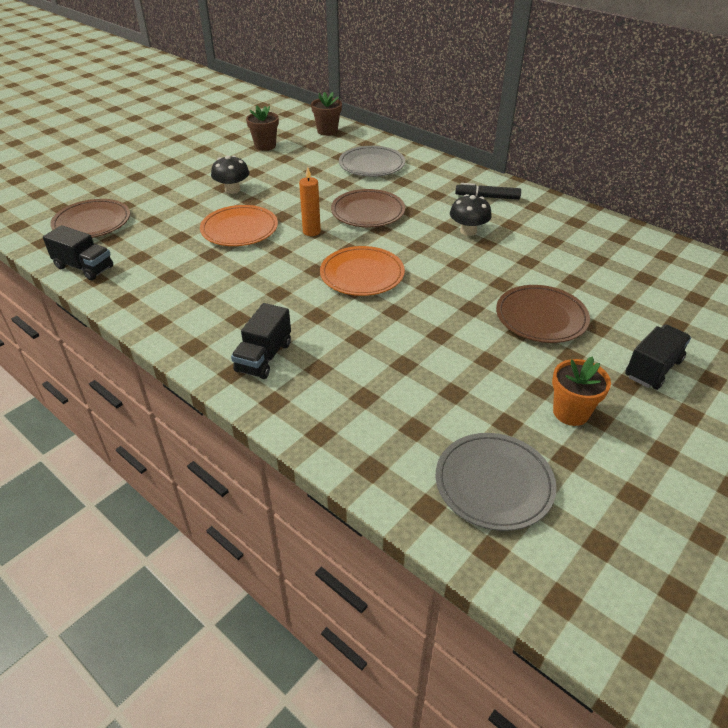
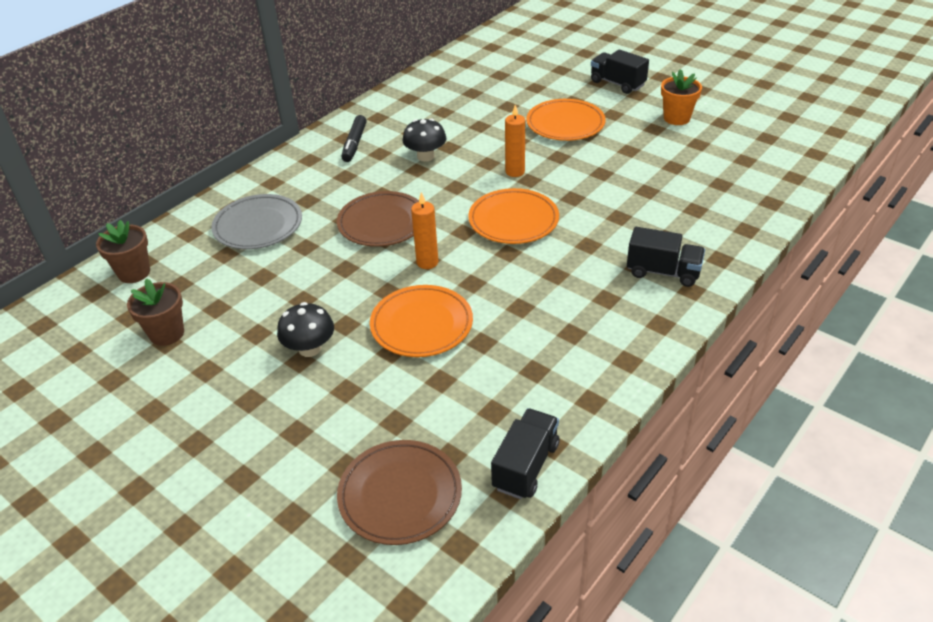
camera: 90 degrees left, 0 degrees up
grey plate [436,433,557,531] -> none
brown plate [496,285,590,343] -> orange plate [526,99,606,141]
none -> orange candle [505,105,525,177]

